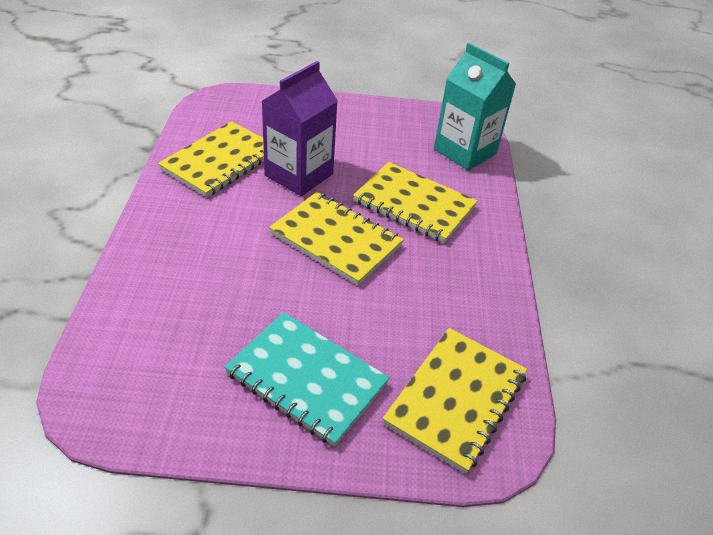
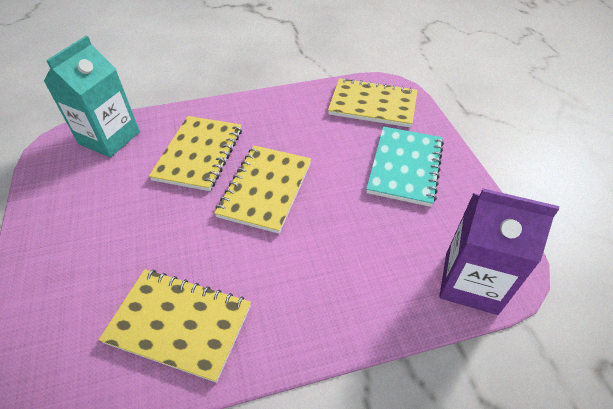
camera: 105 degrees left, 5 degrees up
purple carton [261,61,338,196] -> purple carton moved to [439,188,559,315]

